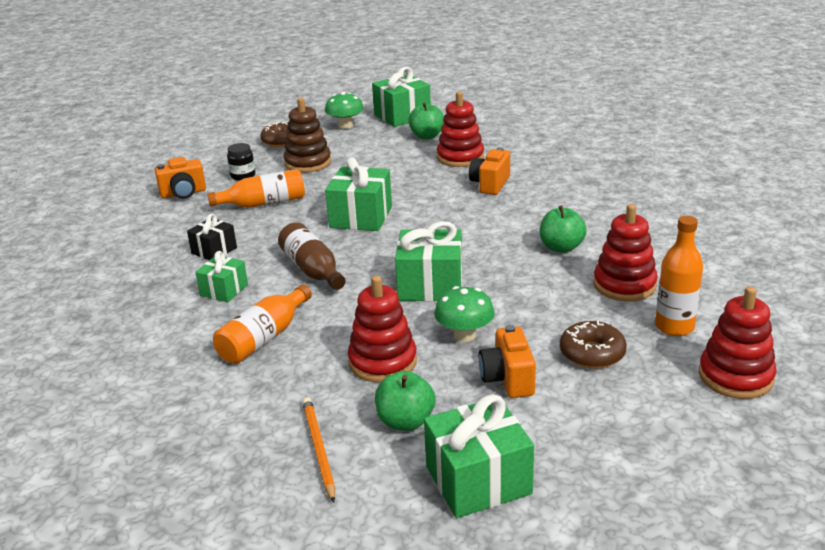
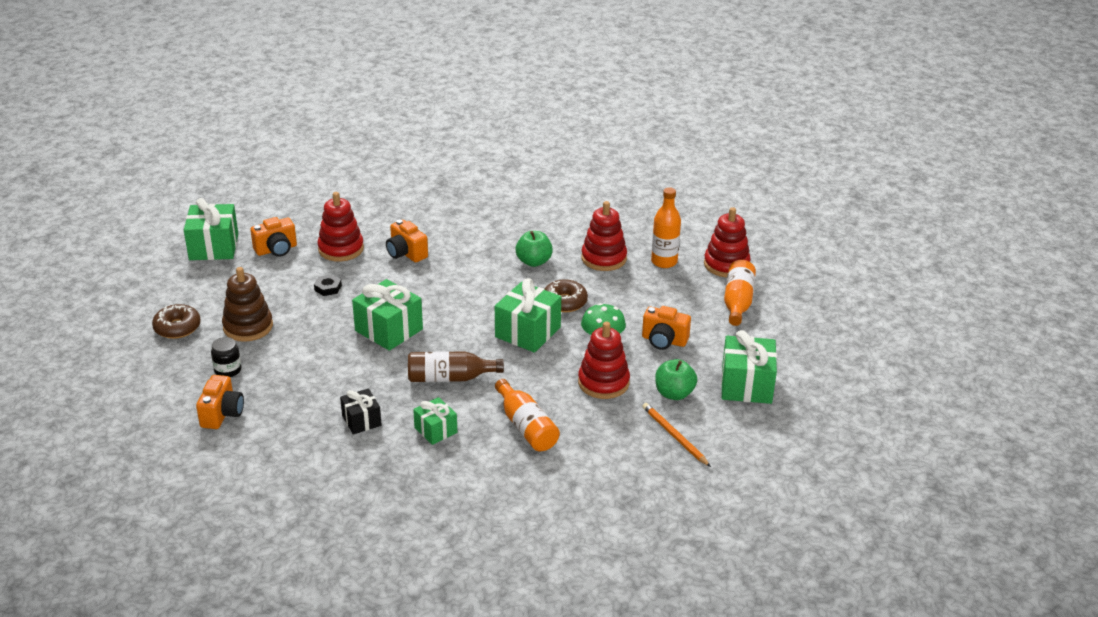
camera: 65 degrees left, 5 degrees up
orange bottle [207,169,305,208] -> orange bottle moved to [724,260,756,326]
orange pencil [302,397,335,502] -> orange pencil turned 45 degrees clockwise [642,403,711,467]
green mushroom [325,92,364,129] -> none
green apple [408,103,444,139] -> orange camera [250,217,297,257]
brown donut [560,321,627,369] -> brown donut moved to [544,279,588,312]
none -> black nut [314,274,342,296]

